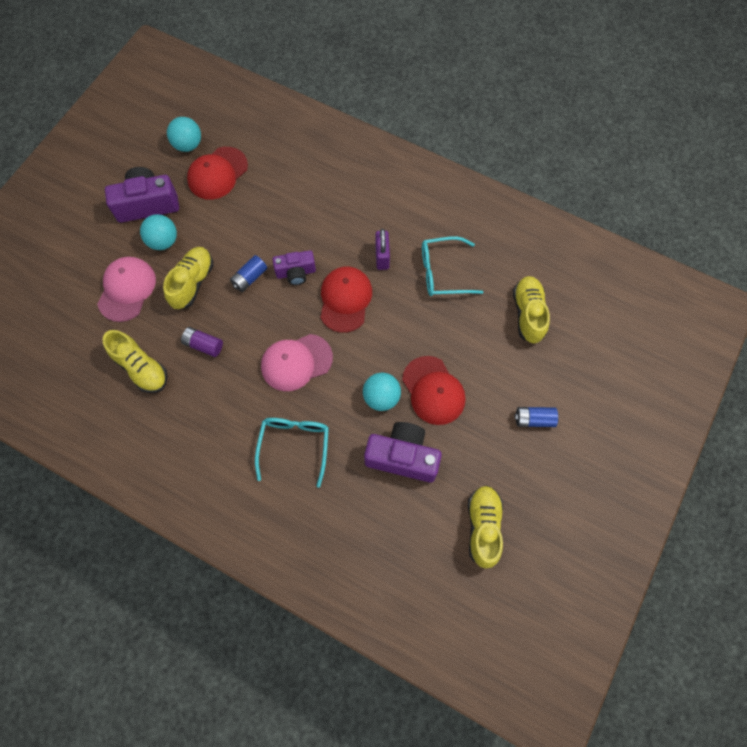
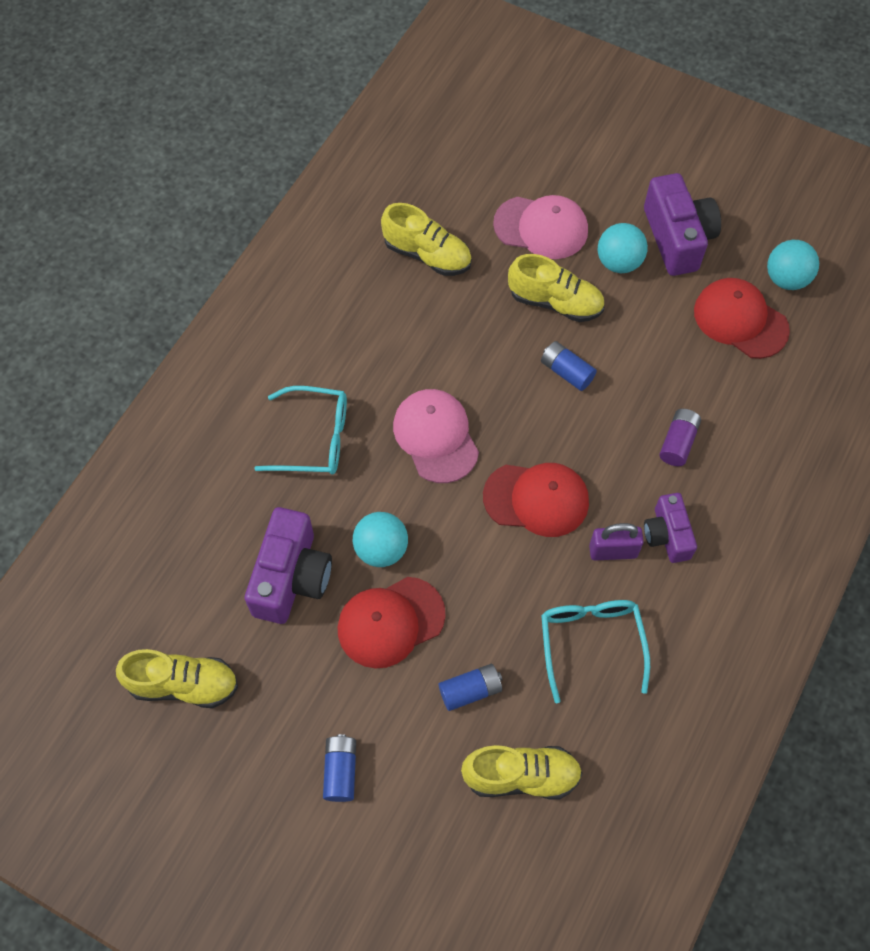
camera: 90 degrees right, 5 degrees down
yellow shoe [102,330,168,393] -> yellow shoe turned 105 degrees counterclockwise [381,203,472,276]
purple battery [181,327,223,357] -> purple battery moved to [659,409,701,466]
purple camera [272,250,316,285] -> purple camera moved to [644,493,697,563]
none -> blue battery [439,664,502,711]

